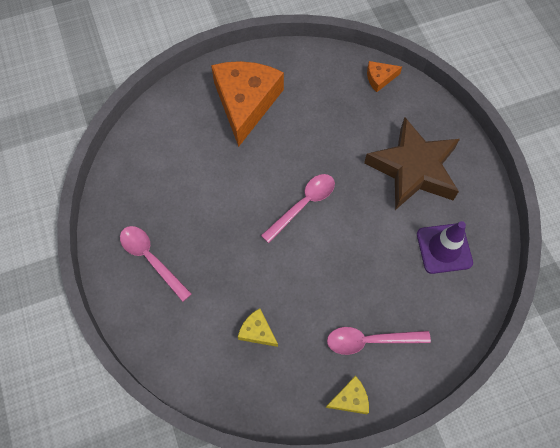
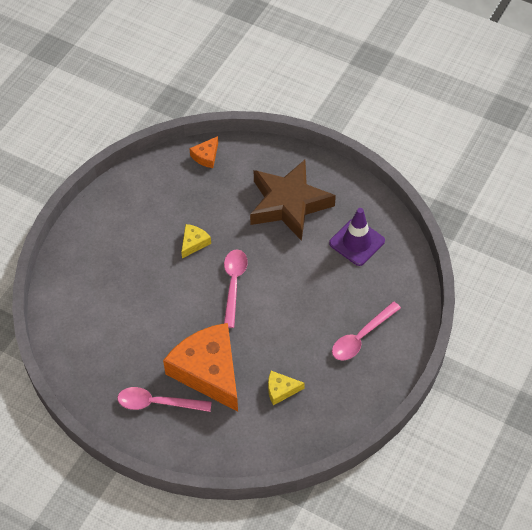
camera: 40 degrees left, 10 degrees down
orange cheese [211,61,284,147] -> orange cheese moved to [163,323,238,412]
yellow cheese [325,376,369,414] -> yellow cheese moved to [181,224,211,259]

